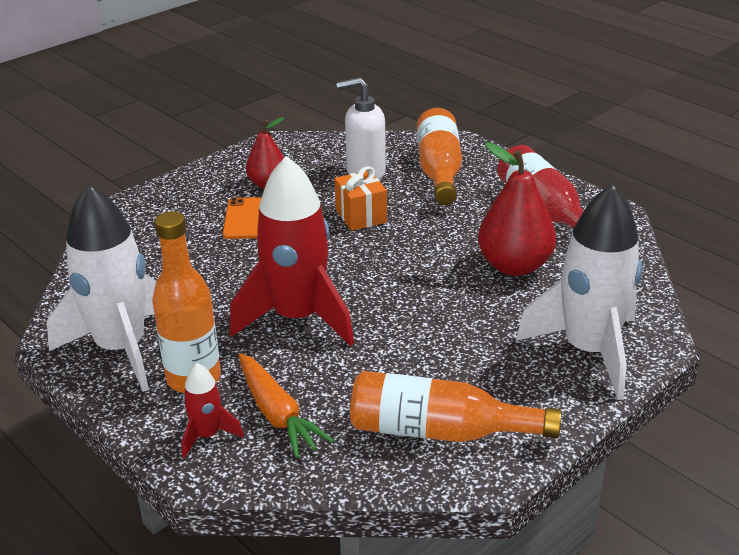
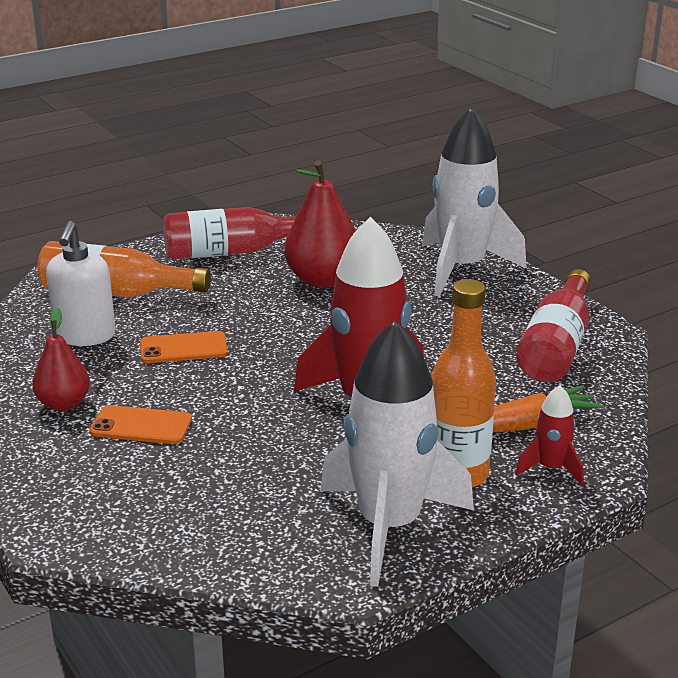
camera: 80 degrees left, 5 degrees down
orange gift [334,166,387,231] -> orange phone [140,331,228,363]
orange bottle [350,371,561,442] -> red bottle [516,269,591,382]

